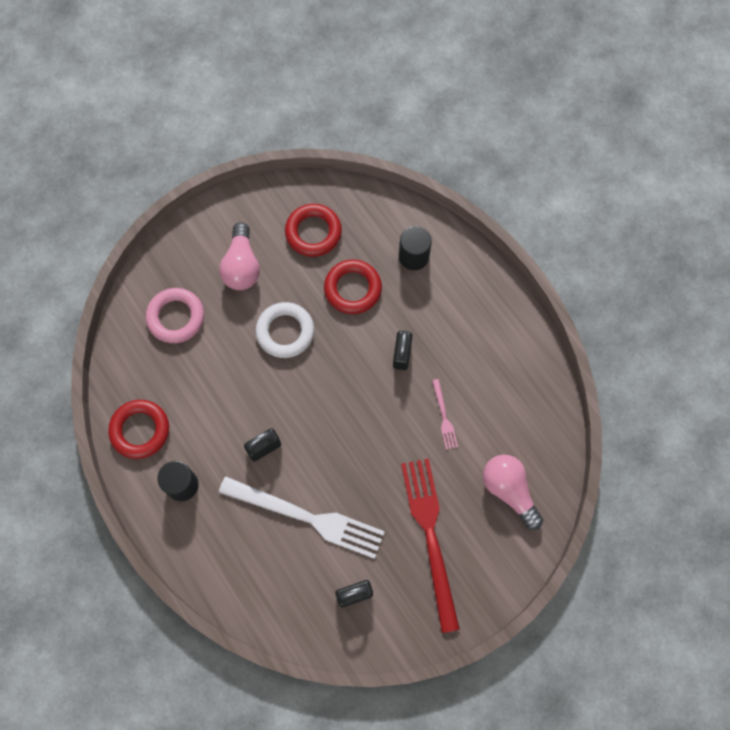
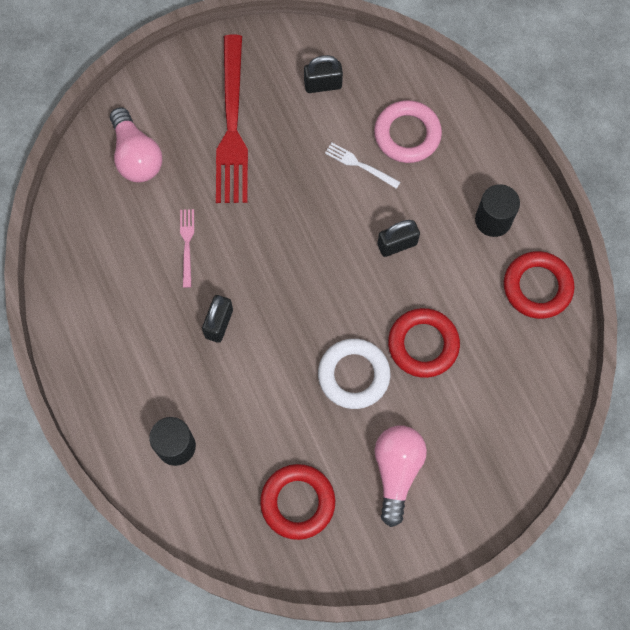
camera: 170 degrees left, 0 degrees up
pink ring [146,288,204,343] -> pink ring moved to [374,100,442,163]
white fork [219,476,385,559] -> white fork [325,143,401,189], size x0.44
red ring [324,260,382,314] -> red ring moved to [388,308,460,378]

